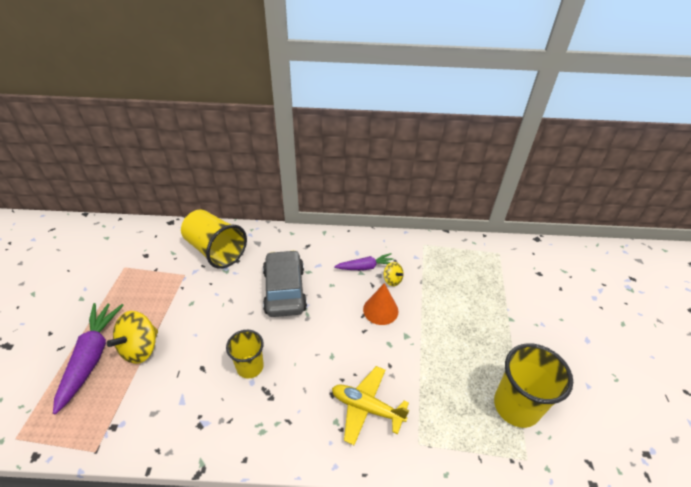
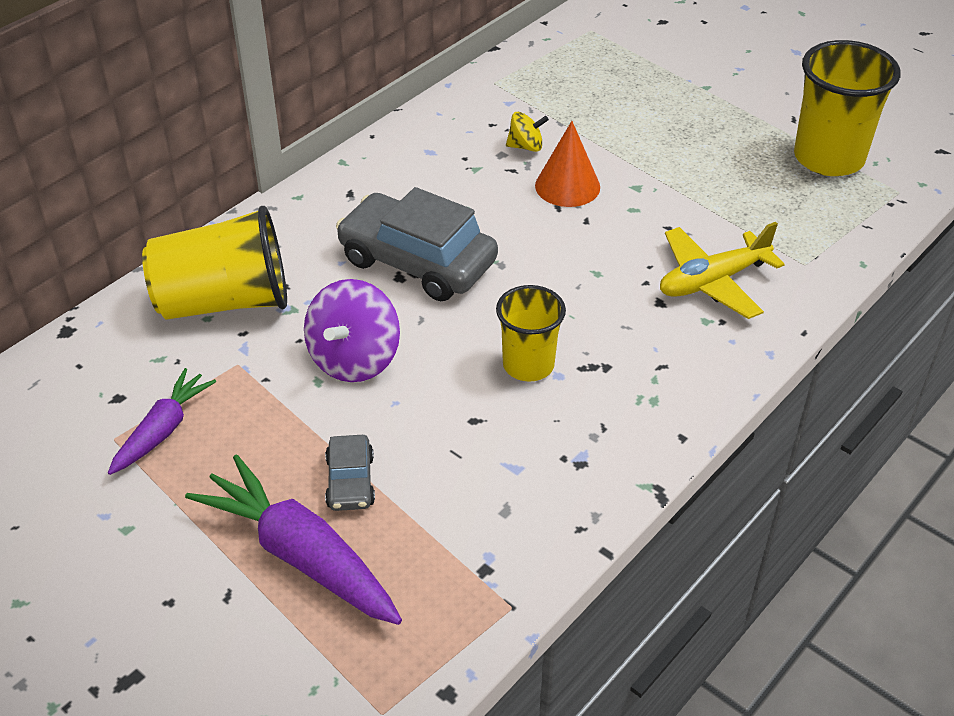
camera: 50 degrees left, 0 degrees up
yellow spinning top [107,311,158,364] -> grey car [325,435,375,511]
purple carrot [334,253,394,270] -> purple carrot moved to [108,368,216,475]
none -> purple spinning top [304,279,400,382]

